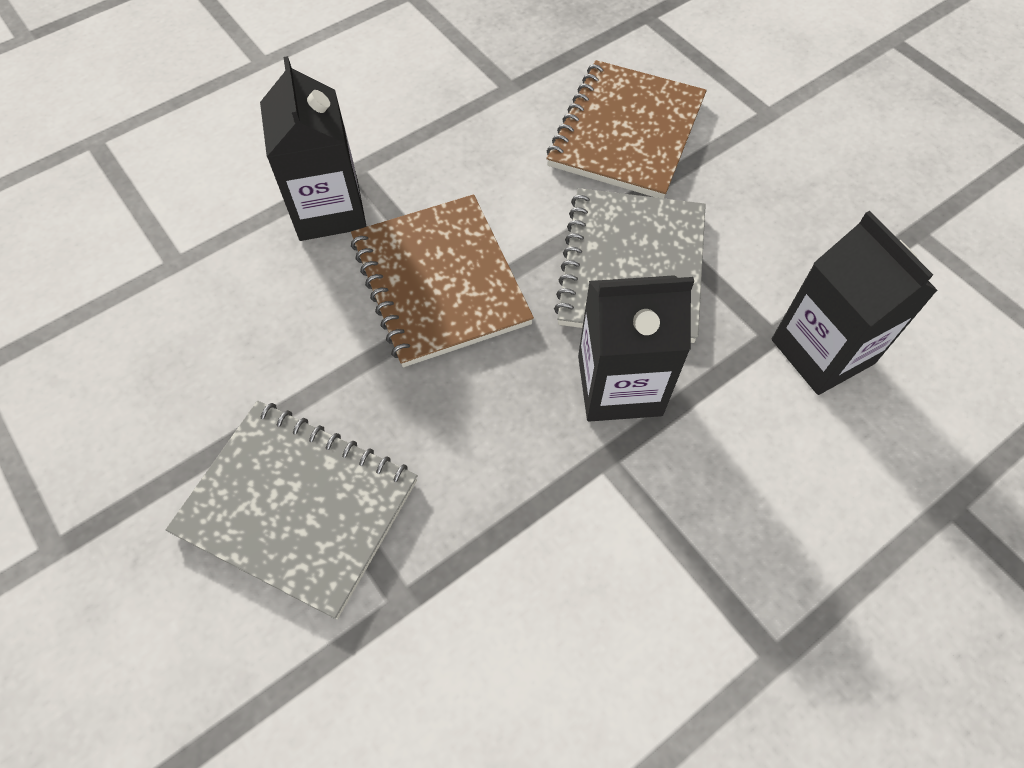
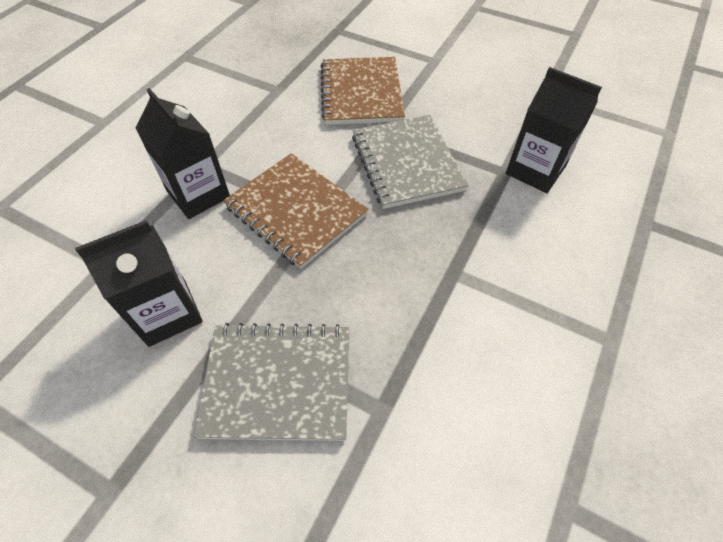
camera: 25 degrees left, 5 degrees down
black carton [578,275,694,422] -> black carton moved to [75,220,203,347]

